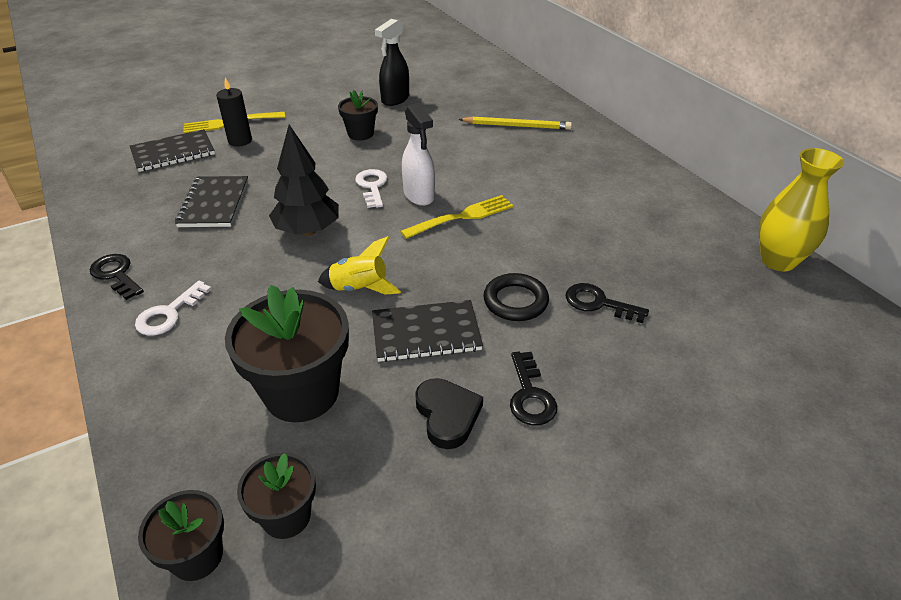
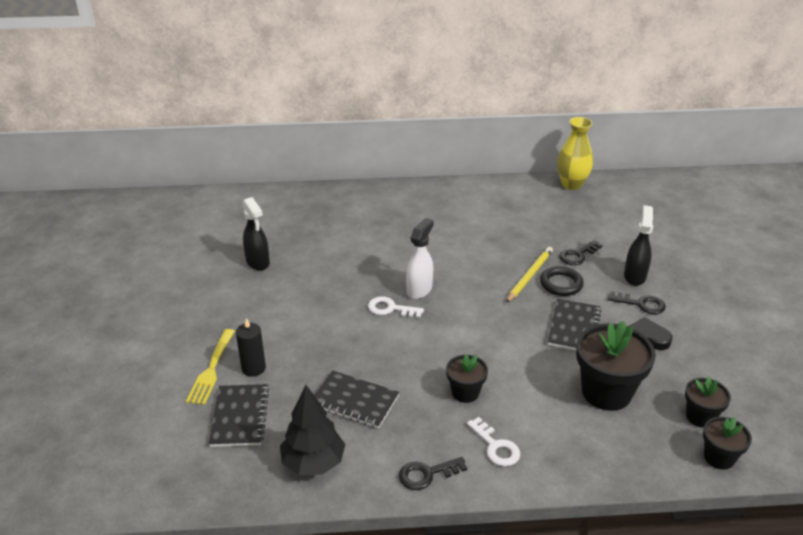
camera: 65 degrees left, 5 degrees down
black tree [269,124,339,236] -> black tree moved to [280,385,345,475]
yellow rocket [318,236,401,295] -> none
black flower pot [338,90,378,140] -> black flower pot moved to [446,354,488,403]
yellow fork [400,195,514,239] -> none
white spray bottle [402,103,435,206] -> white spray bottle turned 60 degrees counterclockwise [406,218,434,299]
yellow pencil [458,117,572,130] -> yellow pencil moved to [506,247,553,303]
none -> black spray bottle [624,205,653,286]

